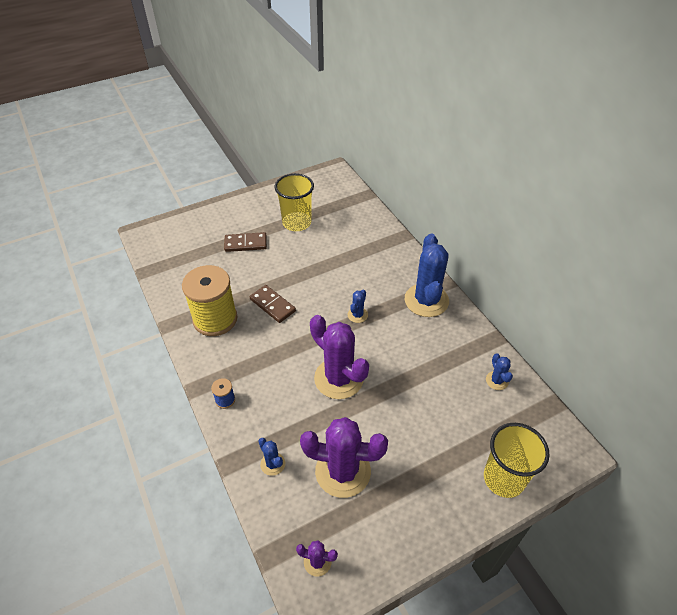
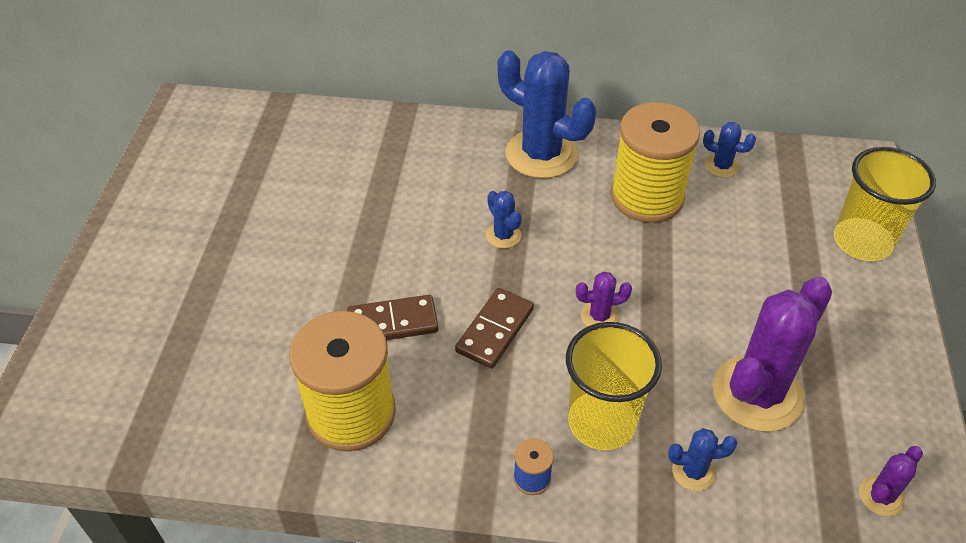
camera: 55 degrees left, 0 degrees up
brown domino [224,232,267,252] -> brown domino moved to [455,288,534,369]
yellow cup [275,173,314,231] -> yellow cup moved to [566,322,662,450]
purple cactus [310,315,369,399] -> purple cactus [576,272,632,327], size x0.45
none -> yellow spool [611,102,700,223]

